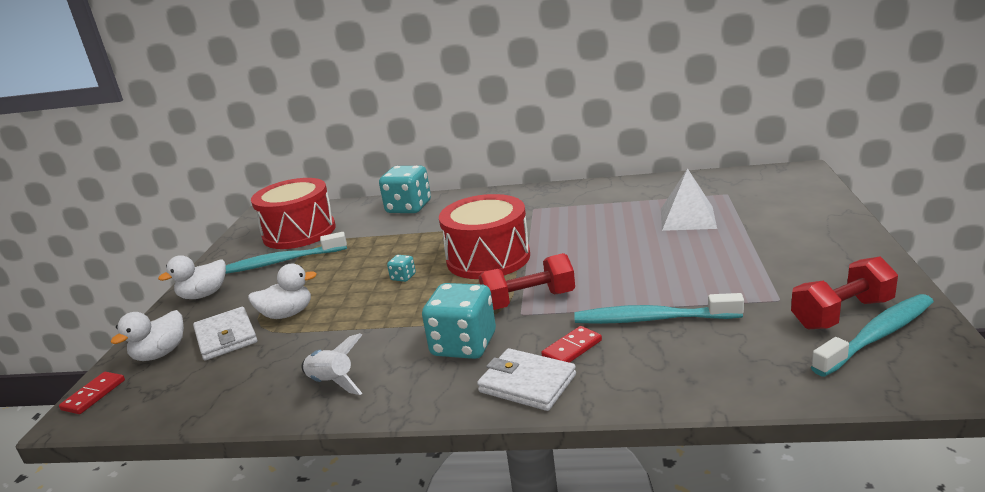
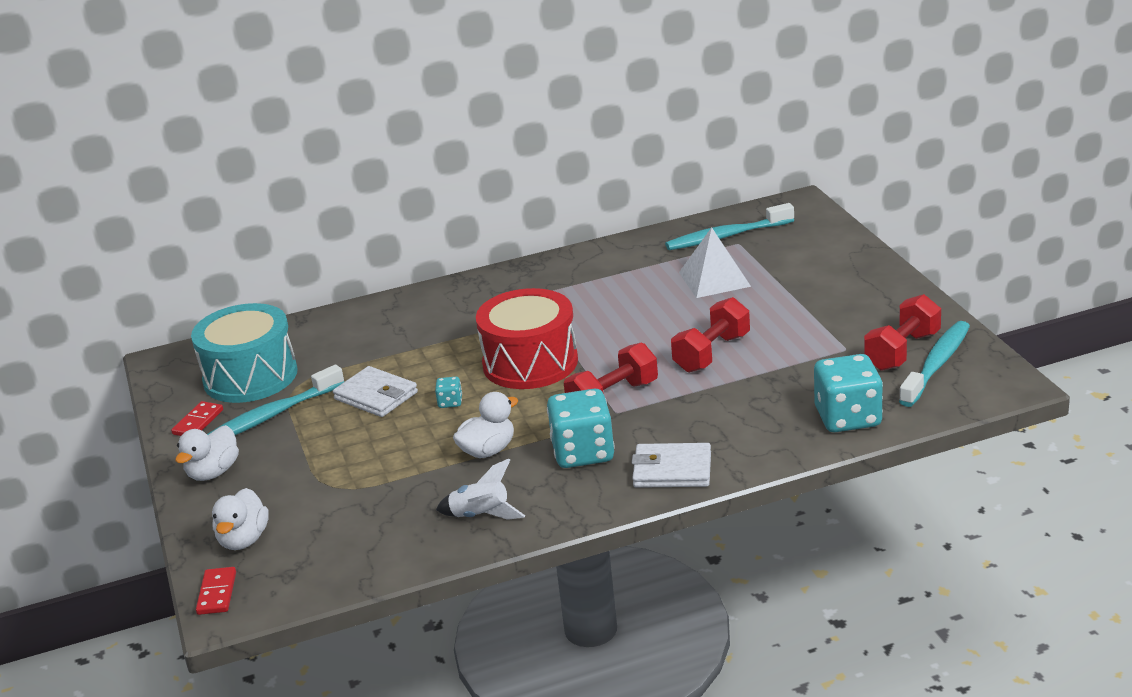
camera: 25 degrees left, 5 degrees up
white wallet [193,307,257,360] -> white wallet moved to [333,366,418,417]
white duck [248,264,317,319] -> white duck moved to [453,392,518,458]
red drum [251,178,336,249] -> turquoise drum [191,303,298,403]
turquoise dice [379,166,431,213] -> turquoise dice moved to [814,354,883,432]
red domino [541,326,602,363] -> red domino moved to [171,401,223,436]
turquoise toothbrush [574,293,744,324] -> turquoise toothbrush moved to [665,203,794,250]
none -> red dumbbell [671,297,750,373]

